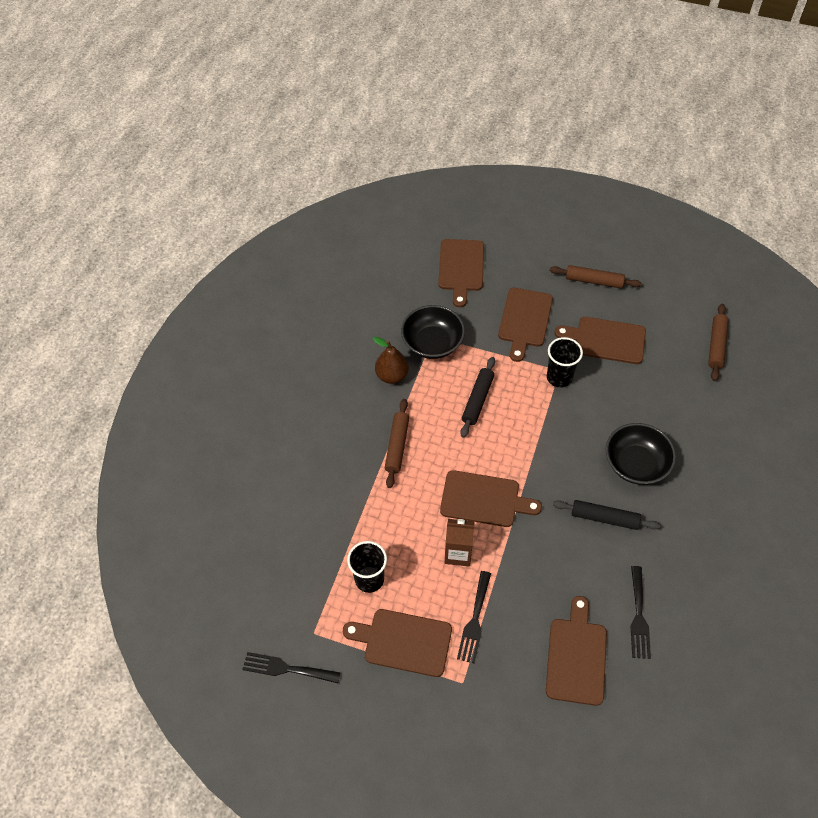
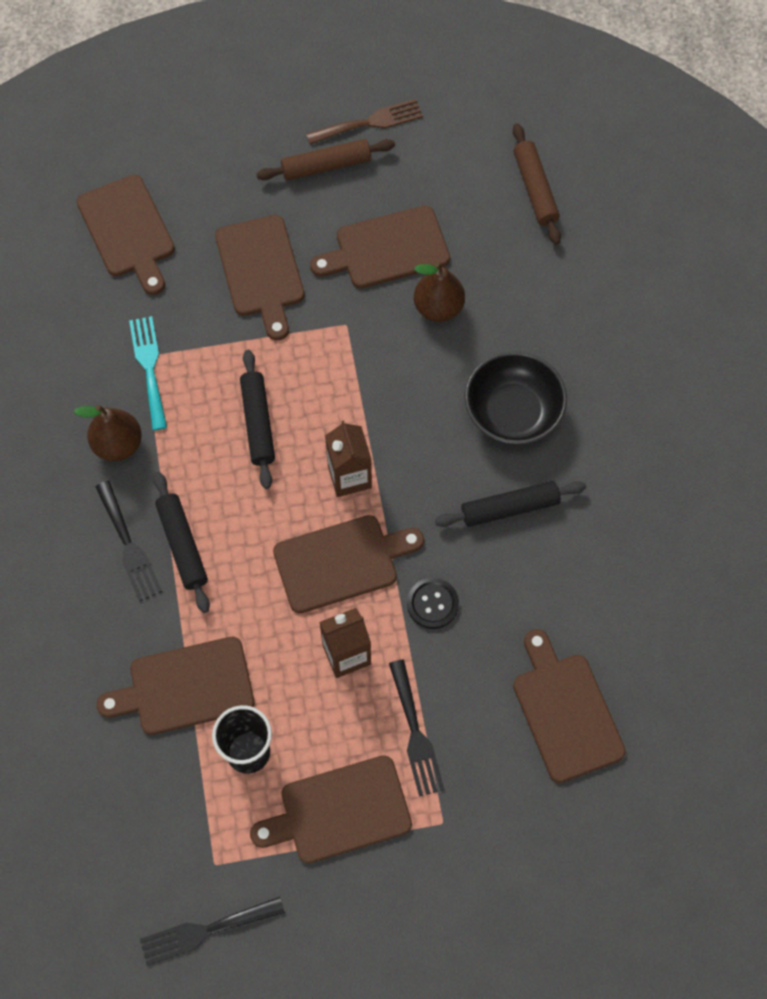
camera: 30 degrees left, 10 degrees up
brown rolling pin [385,399,409,488] -> black rolling pin [154,472,210,613]
black bowl [401,305,465,359] -> turquoise fork [129,316,167,430]
black cup [547,337,583,388] -> none
black fork [631,566,651,659] -> black fork moved to [95,481,162,601]
none -> brown cutting board [97,637,254,735]
none -> brown fork [306,99,423,145]
none -> brown carton [325,420,372,497]
none -> black button [407,578,459,629]
none -> brown pear [414,262,465,322]

